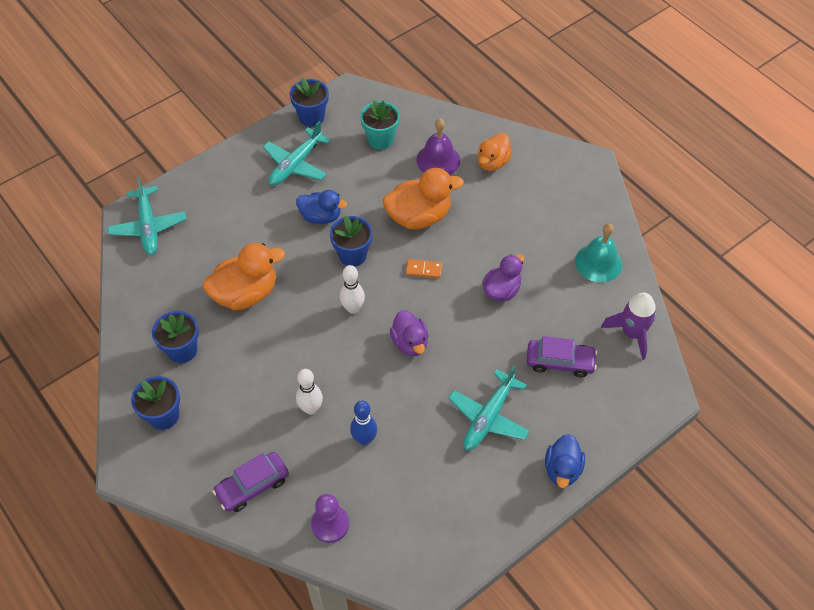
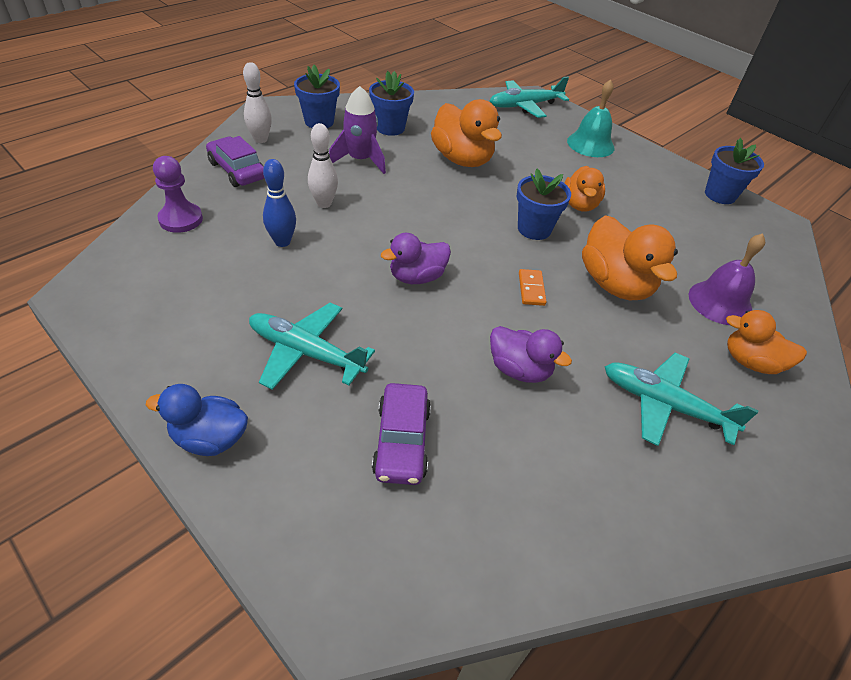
camera: 80 degrees right, 10 degrees down
turquoise plane [263,121,331,186] -> turquoise plane moved to [604,353,758,446]
blue duck [296,190,347,224] -> orange duck [565,166,605,212]
white bowling pin [340,265,365,314] -> white bowling pin moved to [243,62,272,143]
turquoise flower pot [360,100,400,150] -> none
turquoise bell [575,224,622,283] -> turquoise bell moved to [567,80,615,157]
purple rocket [601,293,656,360] -> purple rocket moved to [329,86,386,174]

